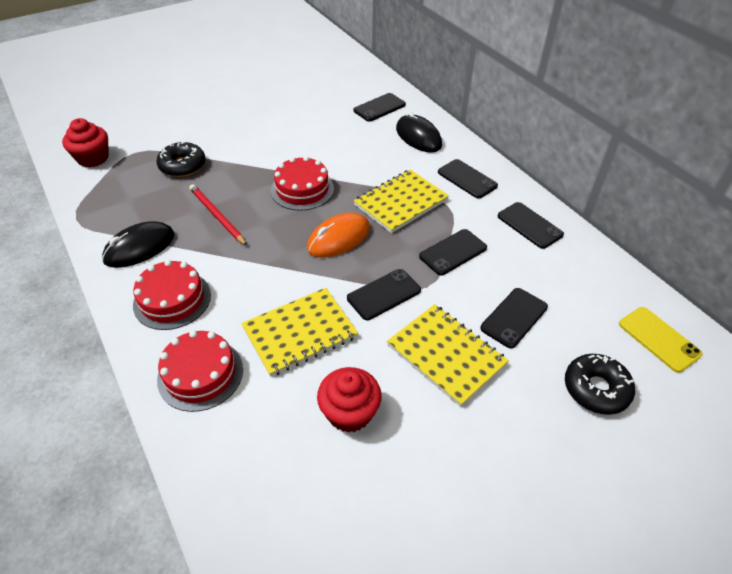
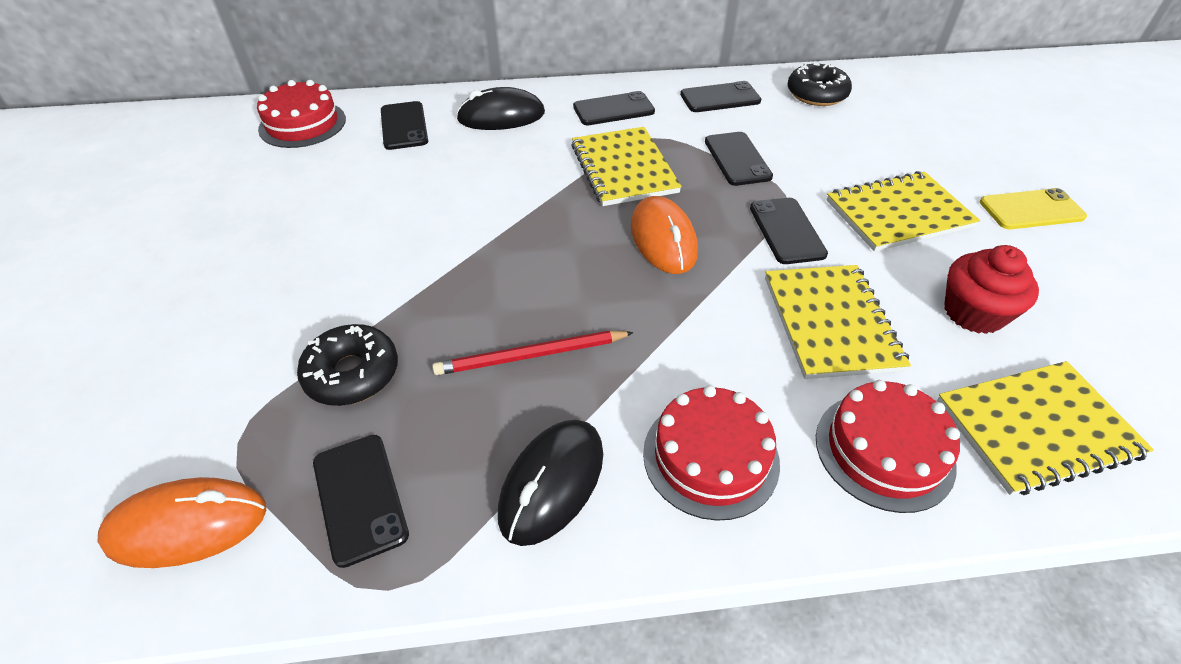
camera: 65 degrees left, 0 degrees up
red cupcake [62,118,109,168] -> orange mouse [98,477,266,568]
black mouse [102,221,174,268] -> black mouse turned 45 degrees clockwise [498,420,603,546]
red cake [271,156,334,211] -> red cake moved to [257,80,346,148]
black phone [480,288,548,349] -> black phone moved to [313,435,409,568]
black donut [565,354,635,415] -> black donut moved to [787,63,852,106]
yellow phone [619,307,703,373] -> yellow phone moved to [980,188,1087,229]
none -> yellow notebook [937,361,1154,495]

